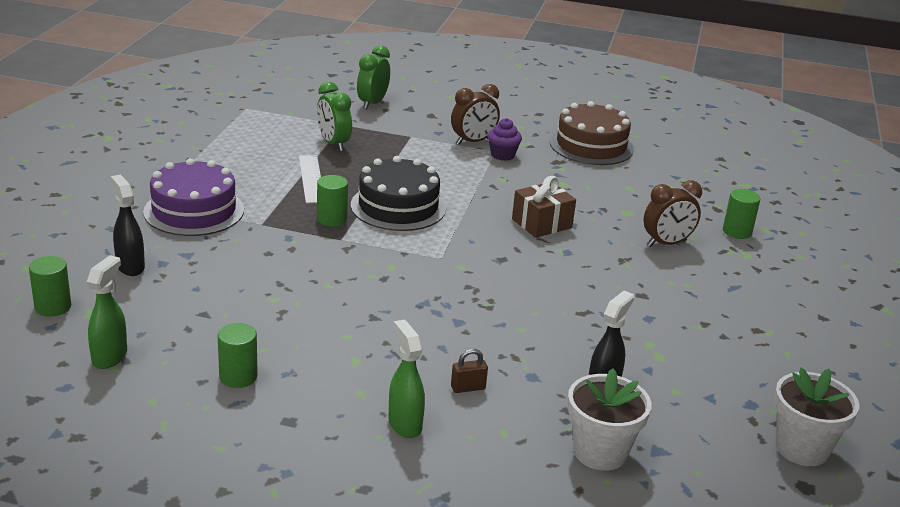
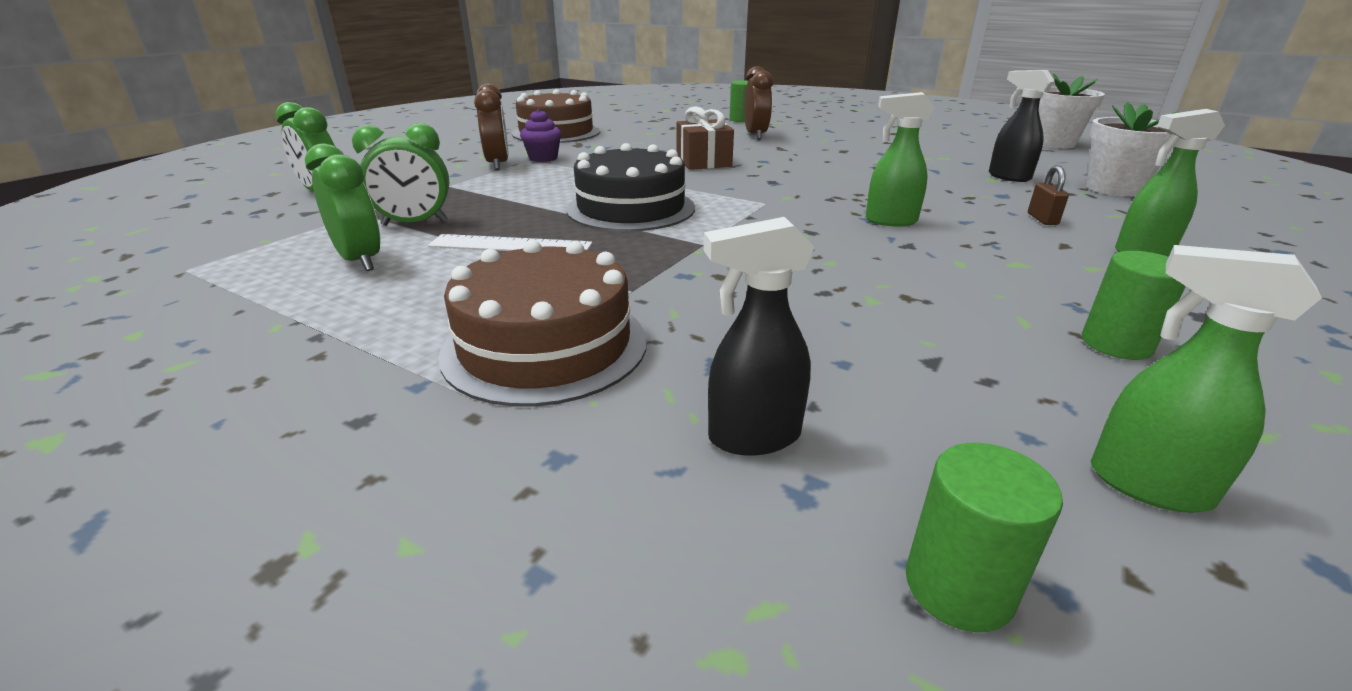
camera: 70 degrees left, 0 degrees up
purple cake [143,158,244,236] -> brown cake [438,240,647,407]
green cylinder [317,175,348,227] -> none
none -> green clock [305,143,380,271]
none -> green spray bottle [866,92,935,226]

